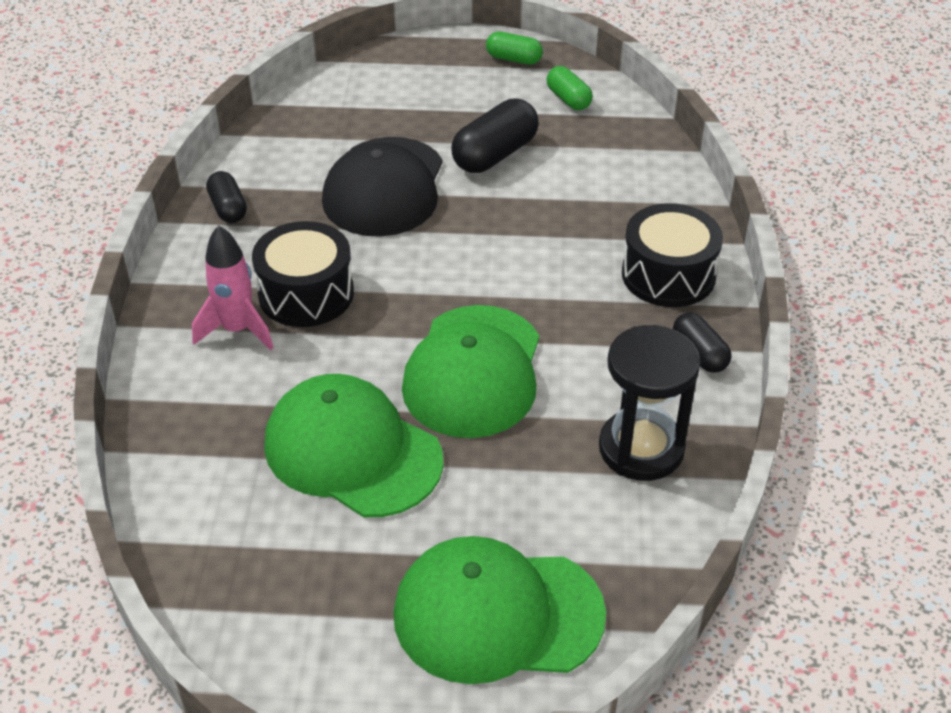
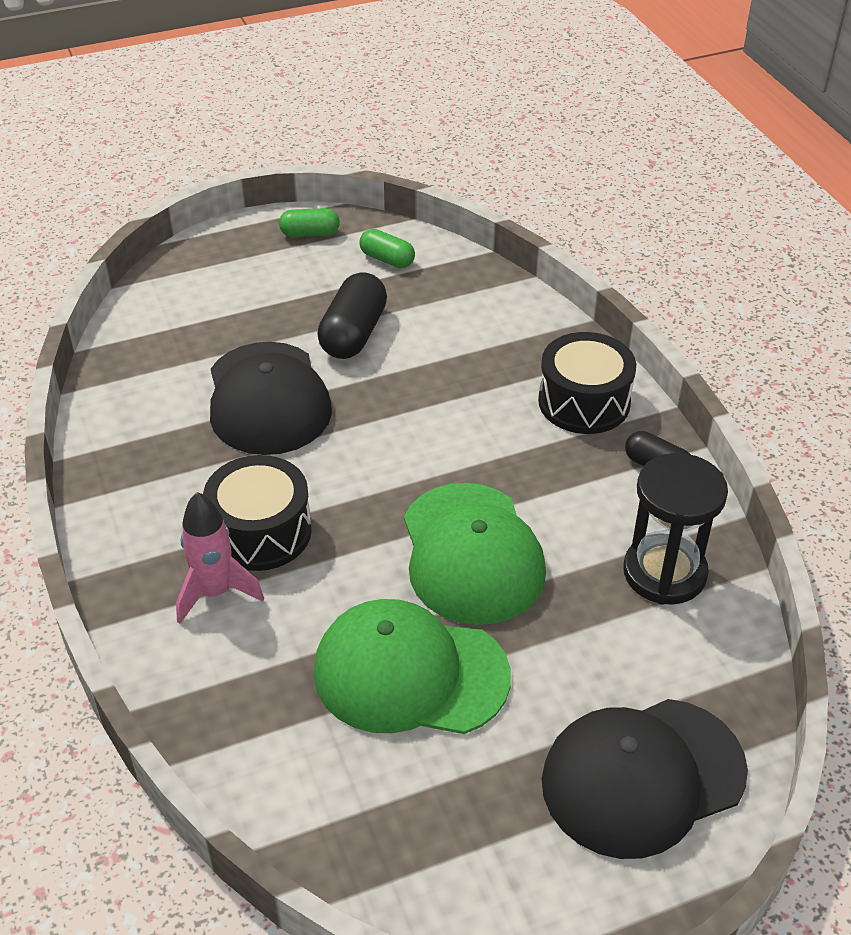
camera: 25 degrees left, 0 degrees up
black capsule [206,171,247,223] -> none
green cap [393,536,606,684] -> black cap [542,699,748,859]

